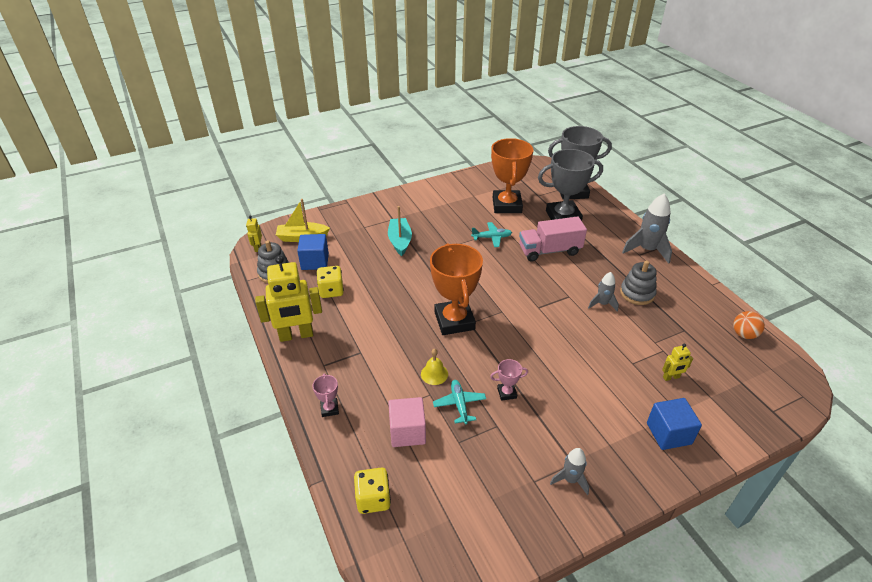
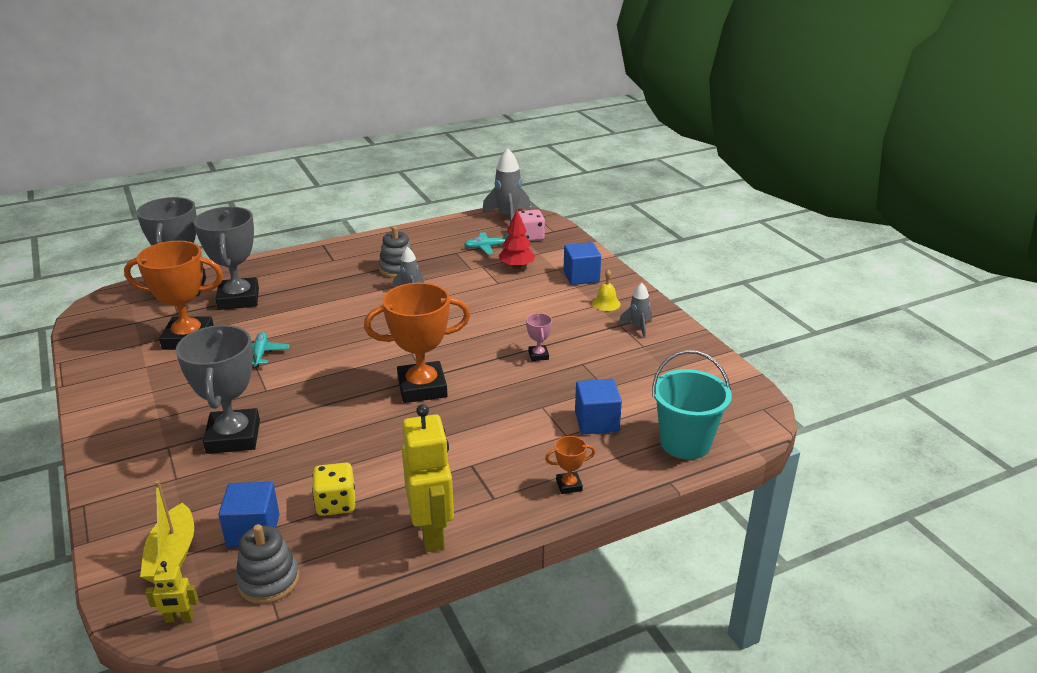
camera: 90 degrees left, 10 degrees down
pink trophy [312,374,339,417] -> orange trophy [545,436,595,494]
yellow dice [354,467,391,514] -> turquoise bucket [652,350,732,459]
turquoise boat [388,206,412,256] -> grey trophy [176,325,260,454]
pink cube [388,397,426,447] -> blue cube [575,379,622,434]
yellow bell [421,349,448,385] -> yellow bell moved to [592,269,621,311]
turquoise plane [433,380,486,425] -> turquoise plane moved to [464,232,509,255]
pink truck [519,216,587,262] -> none
grey rocket [622,194,672,264] -> grey rocket moved to [482,148,531,223]
yellow robot [662,344,693,381] -> red tree [499,210,535,269]
orange ball [733,311,765,339] -> none
none -> pink dice [518,210,545,241]

